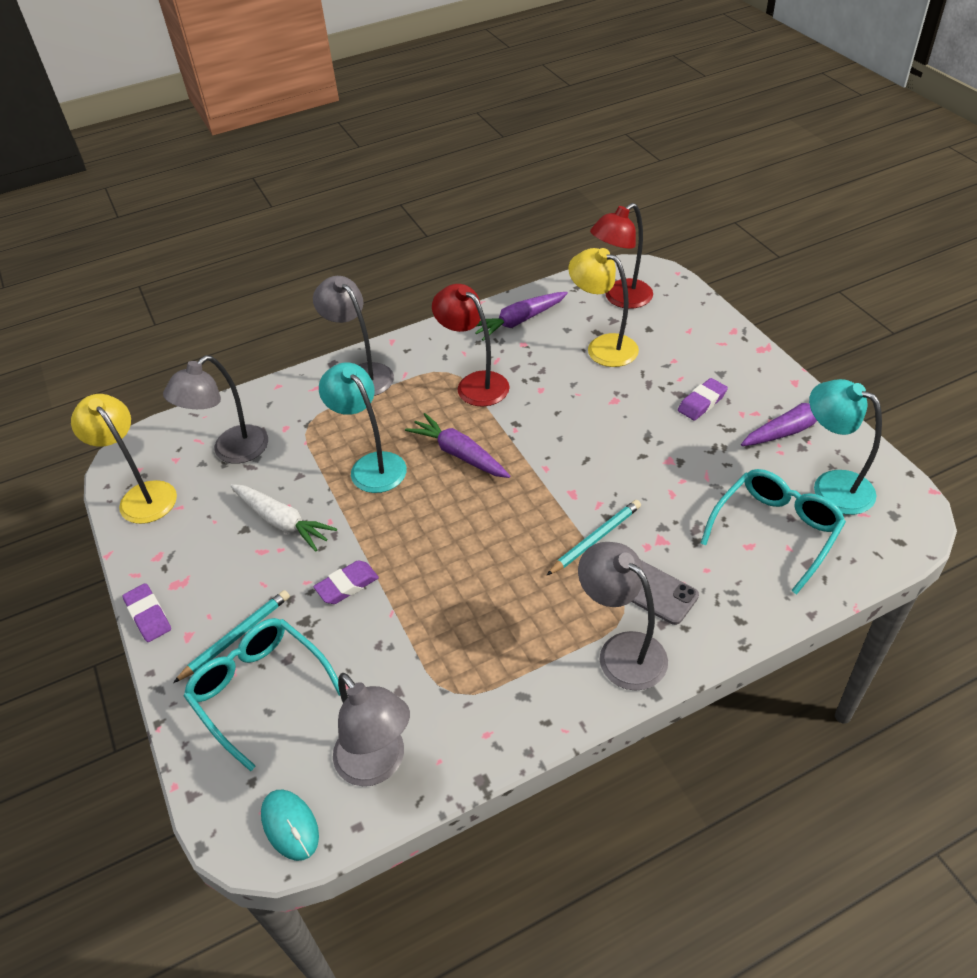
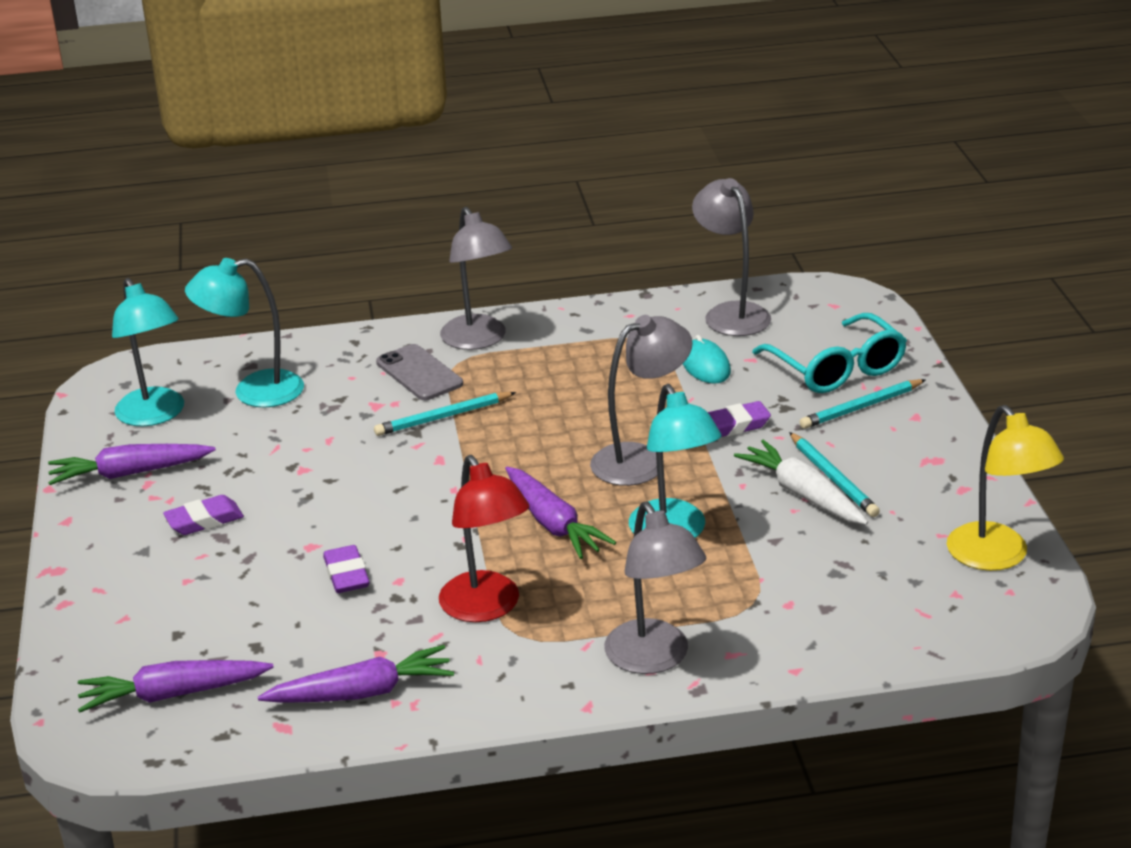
camera: 165 degrees left, 15 degrees down
purple eraser [123,583,171,642] -> purple eraser moved to [323,545,370,593]
grey lamp [163,356,268,464] -> grey lamp moved to [590,315,693,486]
turquoise mouse [261,790,319,861] -> turquoise mouse moved to [683,335,731,384]
yellow lamp [568,248,639,367] -> none
red lamp [590,203,653,309] -> purple carrot [78,660,274,713]
turquoise glasses [700,469,846,594] -> turquoise lamp [185,258,304,408]
none -> turquoise pencil [789,432,880,517]

